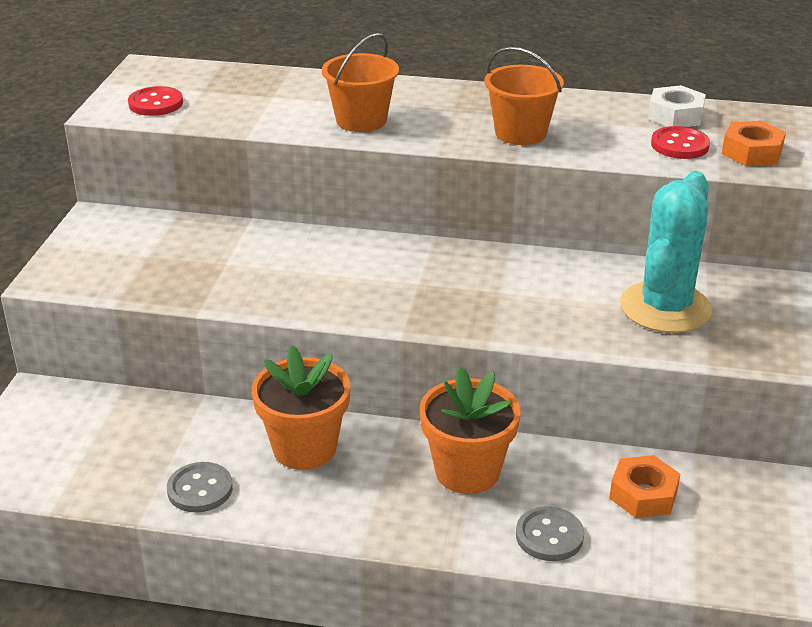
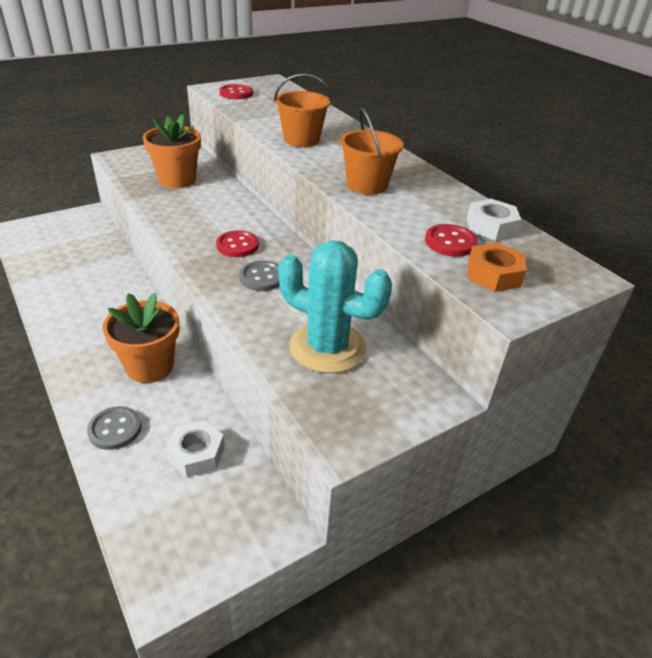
camera: 45 degrees right, 5 degrees up
grey button [167,462,233,513] -> grey button moved to [239,261,279,291]
orange flower pot [252,345,350,470] -> orange flower pot moved to [143,114,201,188]
orange nut [609,455,680,518] -> white nut [165,420,225,477]
turquoise cactus [620,171,712,333] -> turquoise cactus turned 45 degrees clockwise [278,240,392,374]
none -> red button [216,230,259,257]

